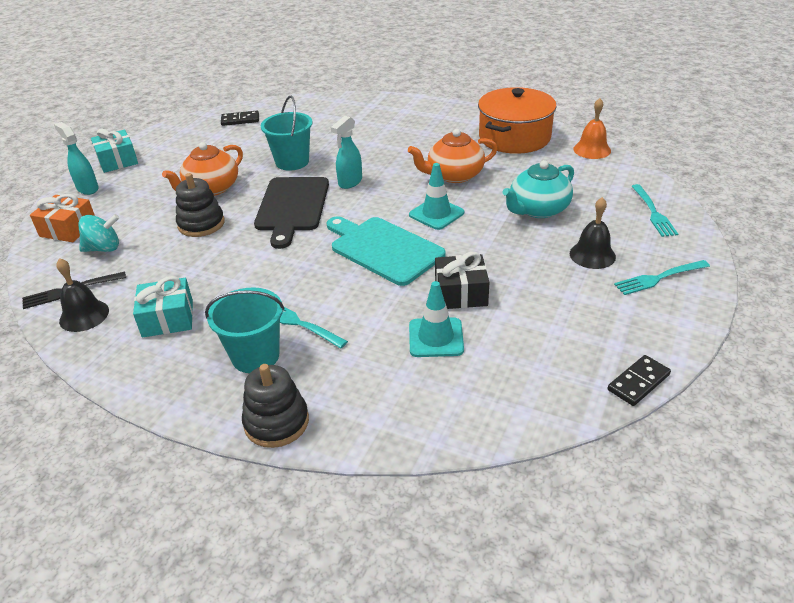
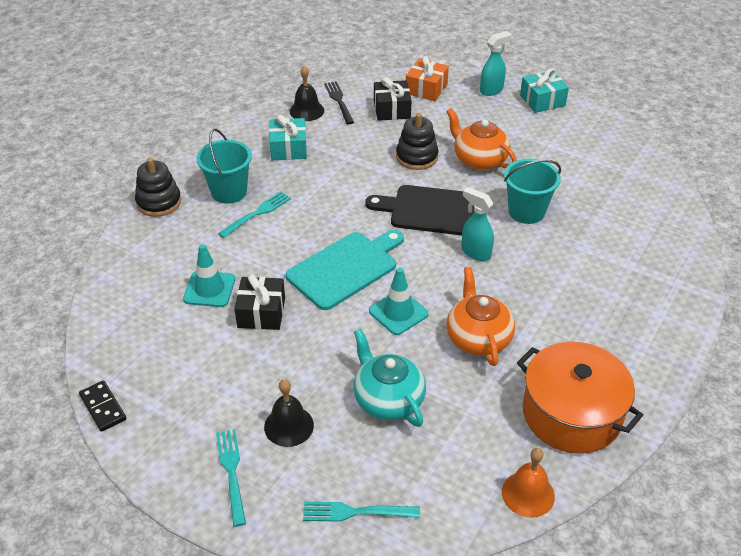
camera: 95 degrees right, 5 degrees up
turquoise spinning top [79,214,119,252] -> black gift [374,77,412,121]
black domino [221,111,259,126] -> none

